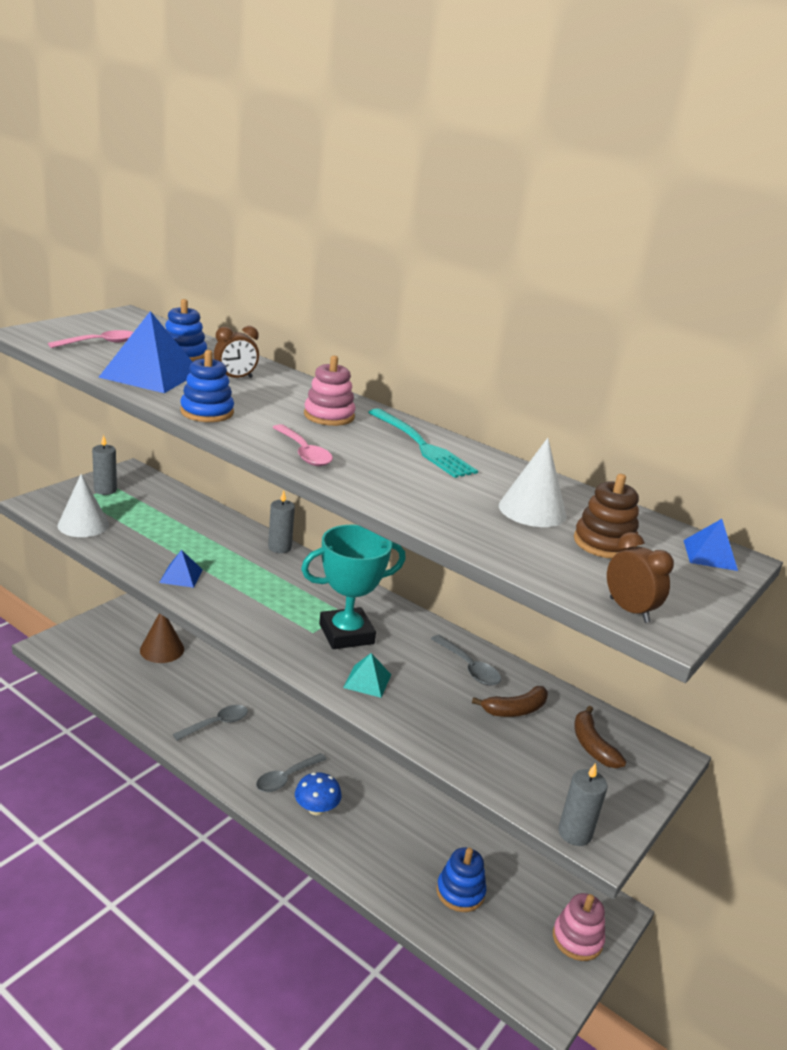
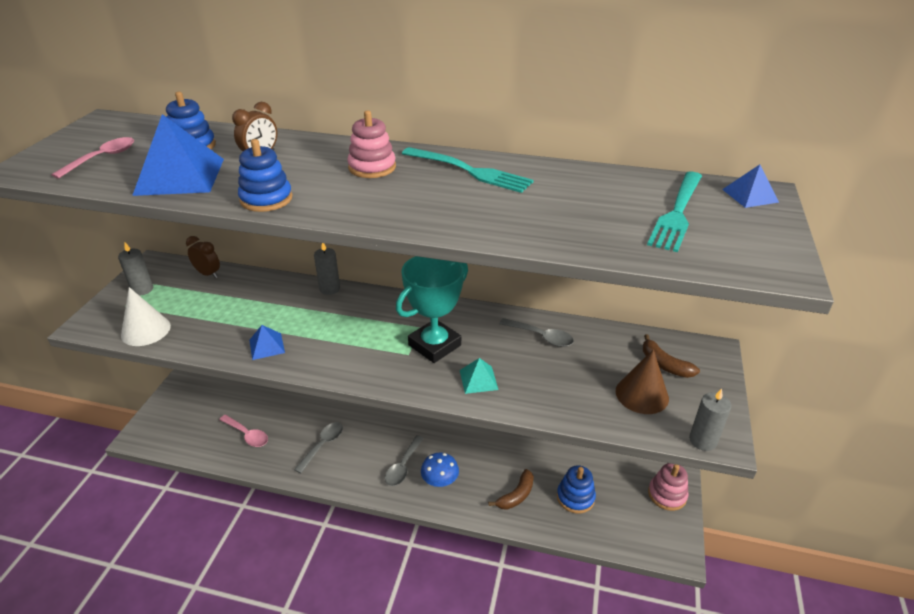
camera: 20 degrees left, 10 degrees up
brown cone [140,614,184,663] -> brown cone moved to [616,350,669,414]
pink spoon [272,424,333,466] -> pink spoon moved to [219,415,268,447]
brown banana [472,686,548,717] -> brown banana moved to [488,469,534,510]
white cone [499,438,566,527] -> none
brown stacking toy [574,474,639,559] -> turquoise fork [647,172,702,252]
brown clock [607,532,674,623] -> brown clock moved to [186,236,220,278]

